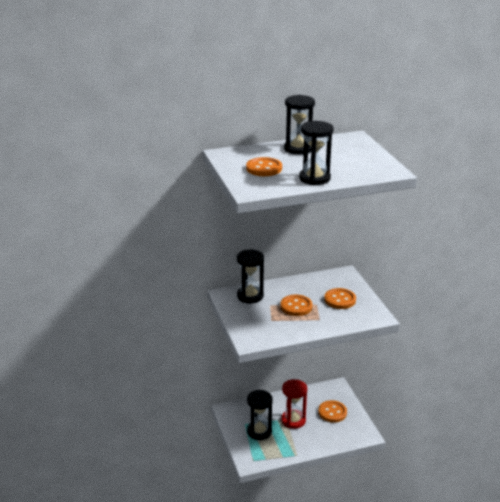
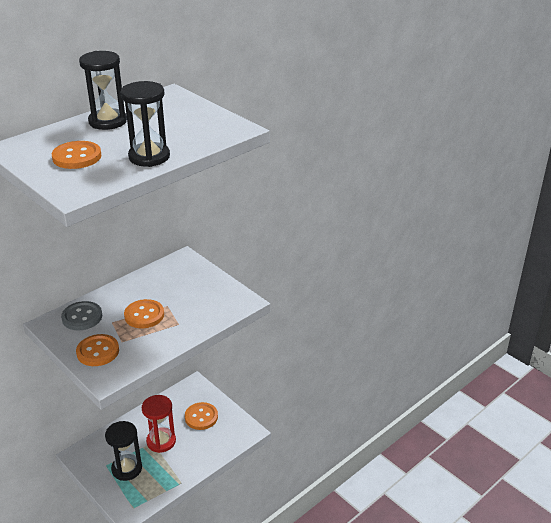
camera: 25 degrees left, 5 degrees up
black hourglass [237,249,264,303] -> grey button [61,301,102,330]
orange button [324,288,356,309] -> orange button moved to [76,334,119,366]

